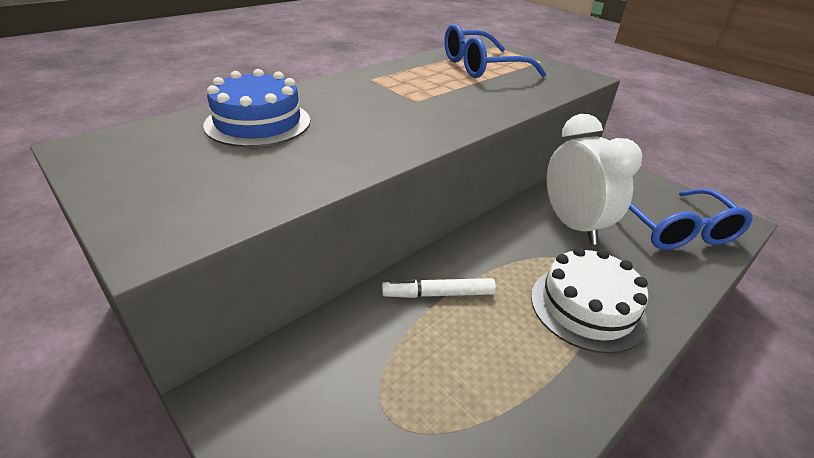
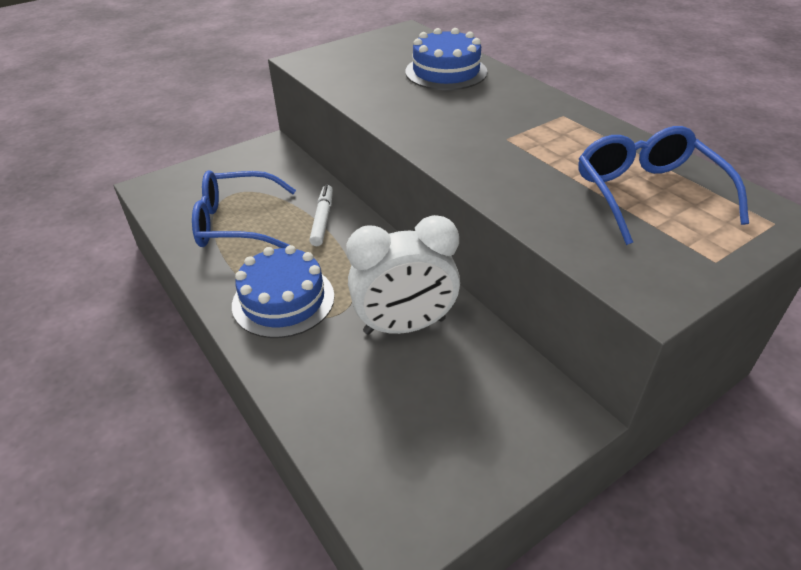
camera: 100 degrees right, 5 degrees up
white cake [531,247,648,354] -> blue cake [232,245,335,338]
blue glasses [628,188,753,250] -> blue glasses moved to [192,170,296,248]

